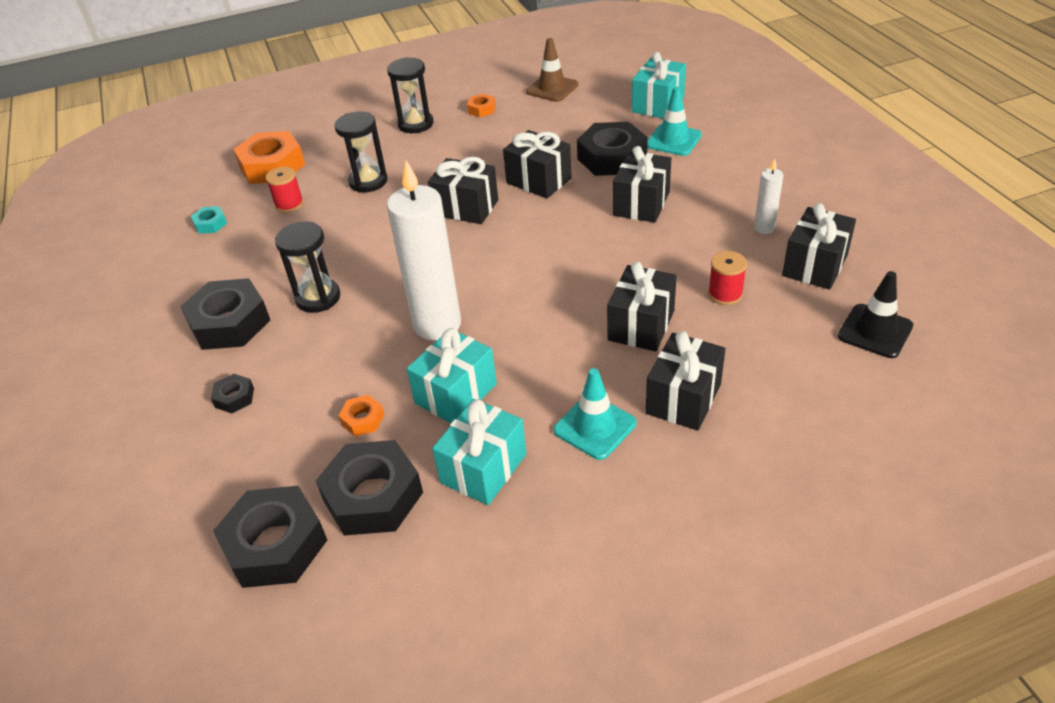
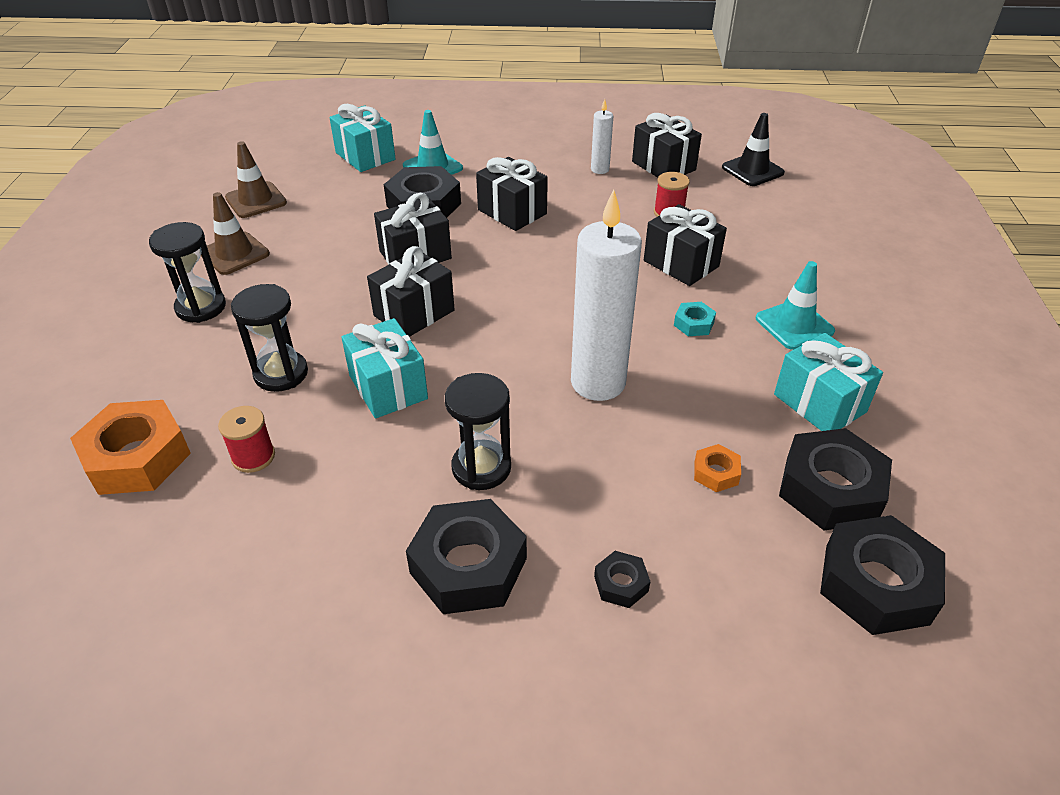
camera: 70 degrees left, 0 degrees up
turquoise nut [191,206,227,234] -> turquoise nut moved to [674,302,716,336]
turquoise gift [407,328,497,423] -> turquoise gift moved to [341,318,428,419]
orange nut [467,94,496,117] -> brown traffic cone [201,192,270,275]
black gift [646,331,725,431] -> none

